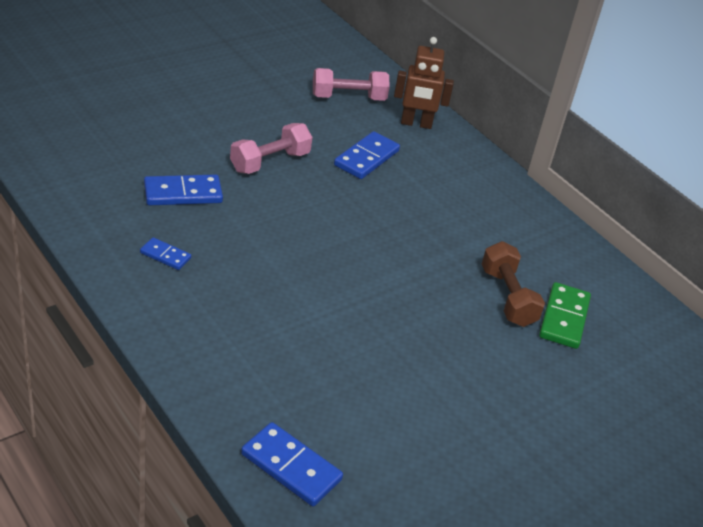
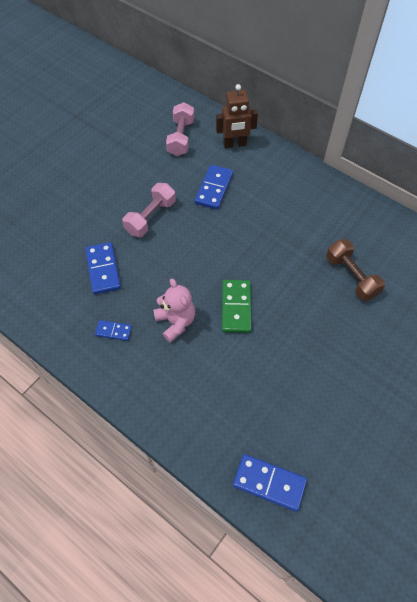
camera: 10 degrees left, 20 degrees up
blue domino [144,175,223,205] -> blue domino turned 75 degrees counterclockwise [85,242,121,295]
pink dumbbell [313,68,390,101] -> pink dumbbell turned 60 degrees counterclockwise [166,102,194,156]
green domino [539,282,591,349] -> green domino moved to [222,280,252,333]
none -> pink teddy bear [153,279,195,343]

